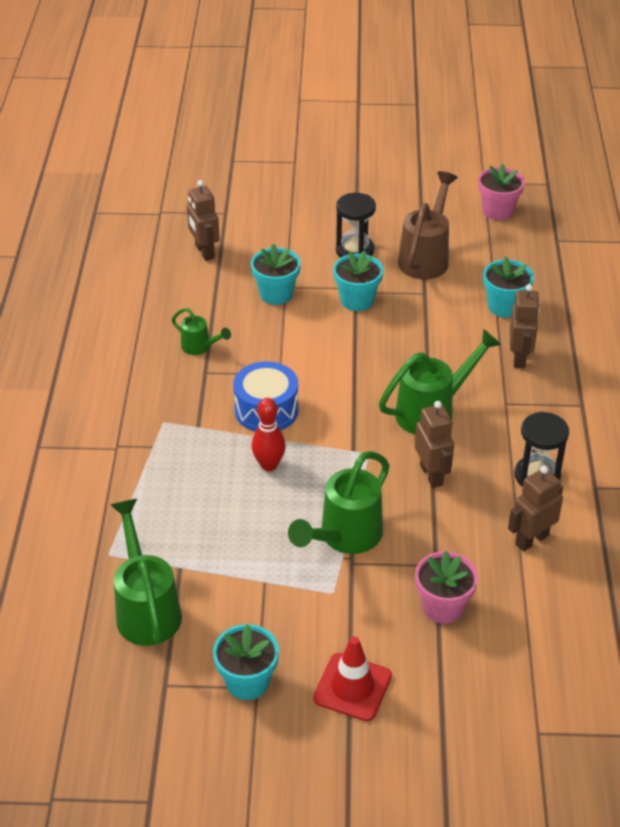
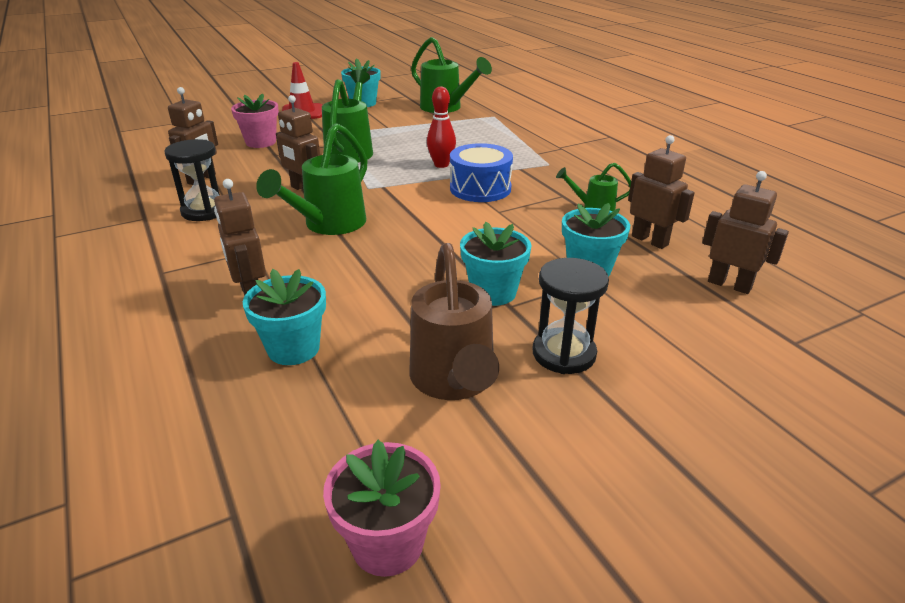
camera: 150 degrees right, 10 degrees down
none -> brown robot [628,135,695,249]

